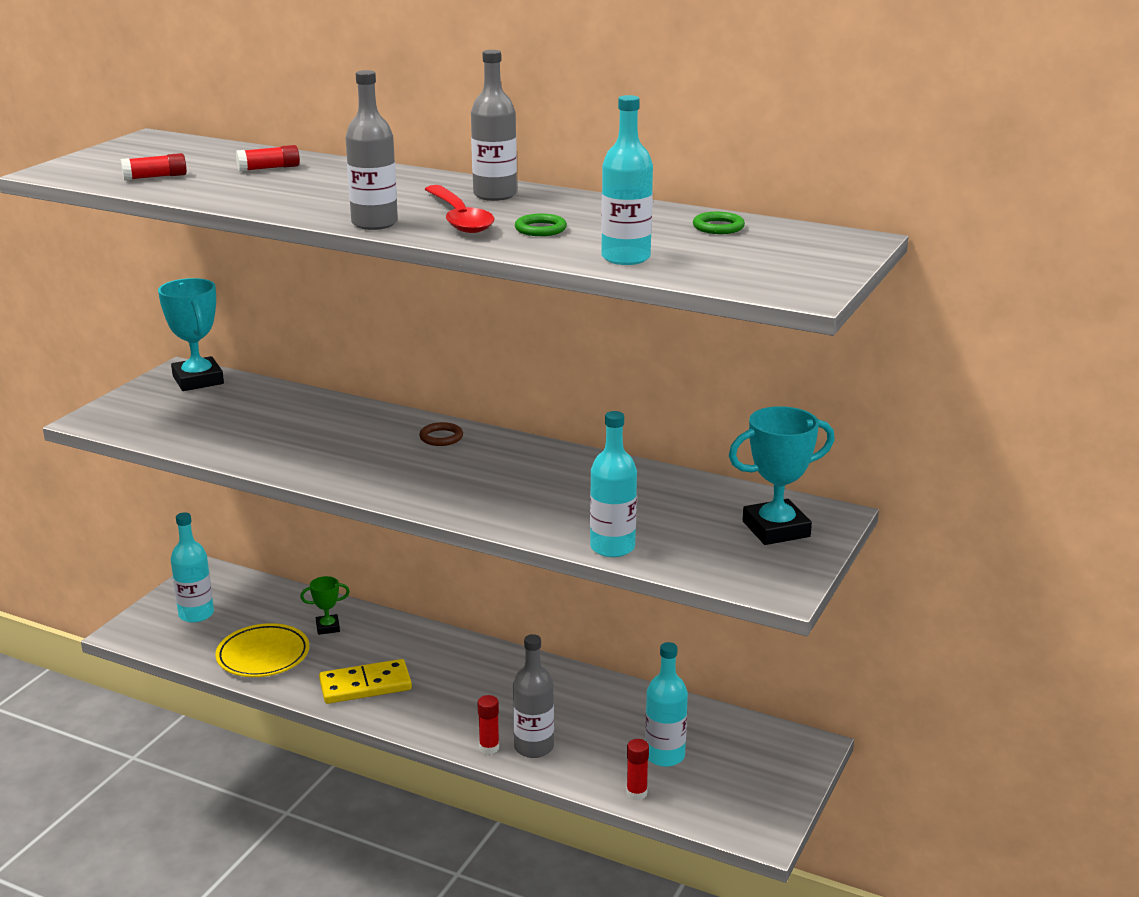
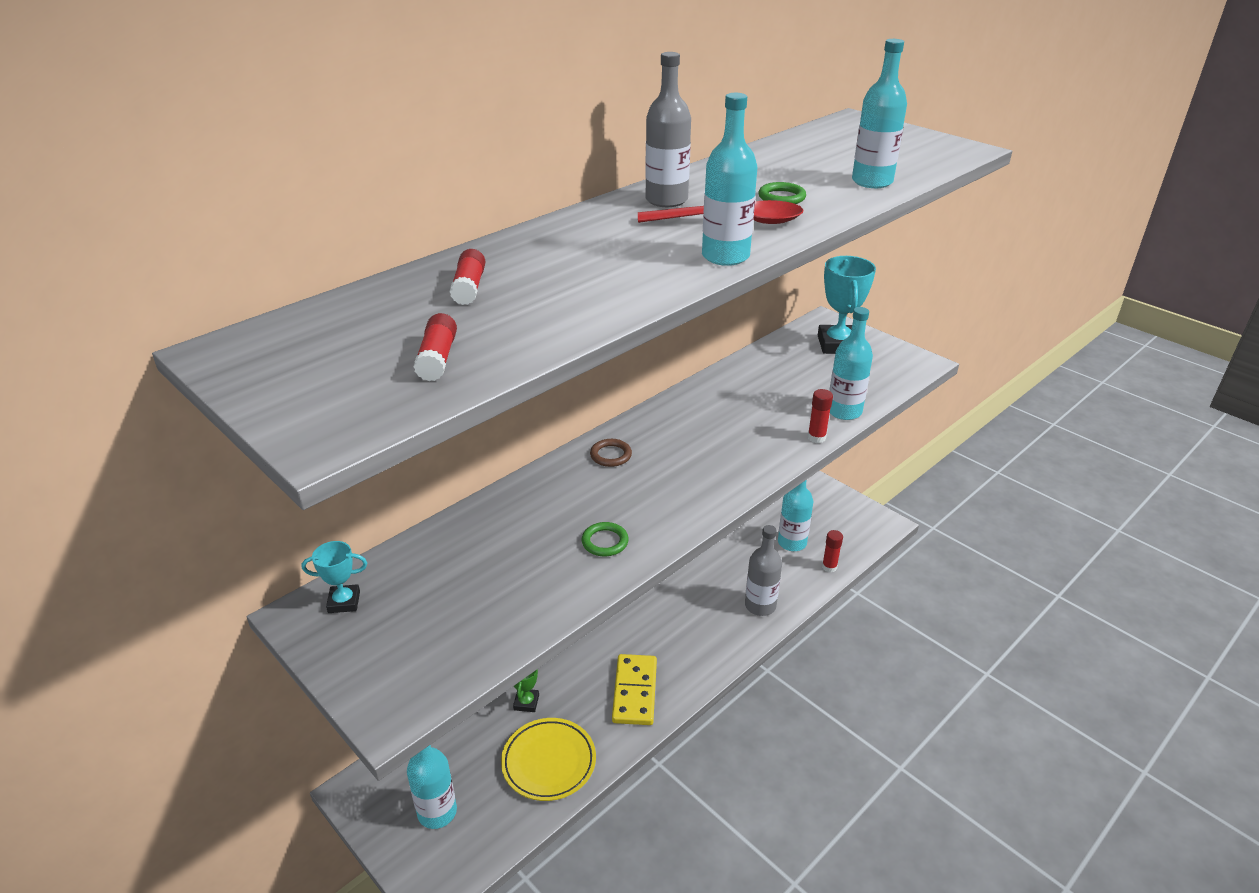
camera: 70 degrees left, 10 degrees up
turquoise trophy [158,278,224,391] -> turquoise trophy [302,541,367,613], size x0.54
grey bottle [345,70,398,230] -> turquoise bottle [702,93,757,266]
red glue stick [477,695,499,754] -> red glue stick moved to [808,389,833,443]
green ring [693,212,745,234] -> green ring moved to [582,522,629,556]

